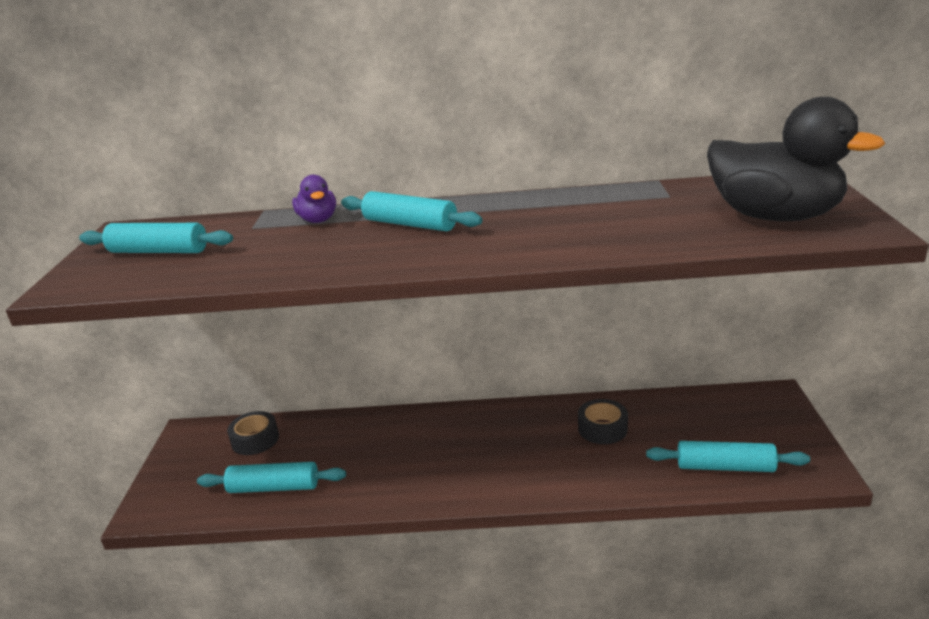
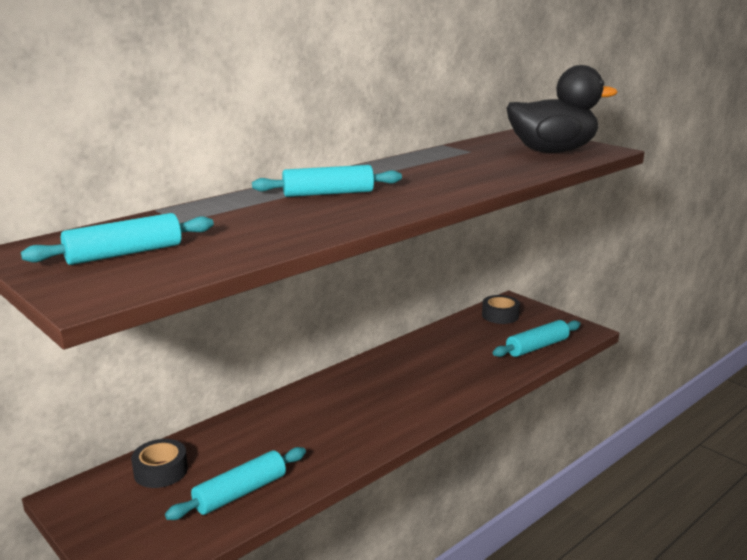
camera: 45 degrees left, 5 degrees down
purple duck [292,174,336,223] -> none
black tape [578,399,628,444] -> black tape moved to [482,295,520,324]

